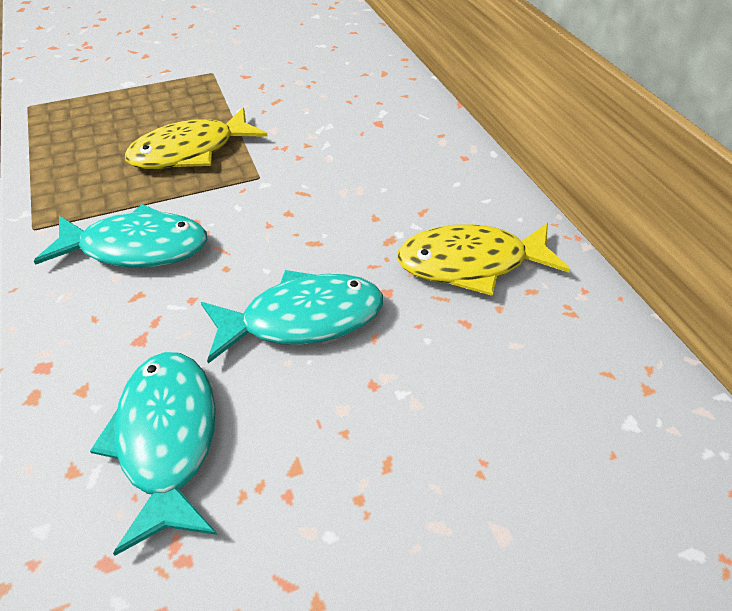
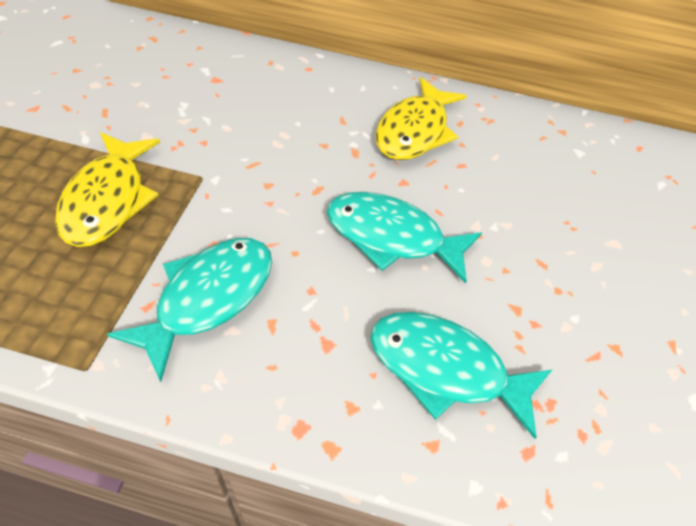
camera: 60 degrees left, 5 degrees up
turquoise fish [201,270,383,364] -> turquoise fish turned 90 degrees counterclockwise [327,192,482,284]

